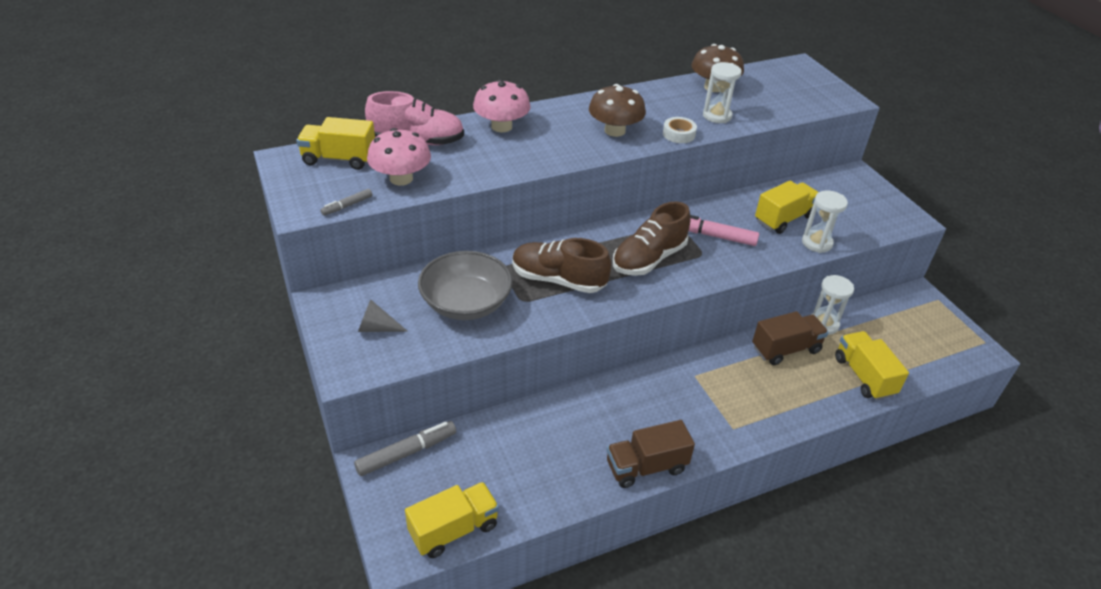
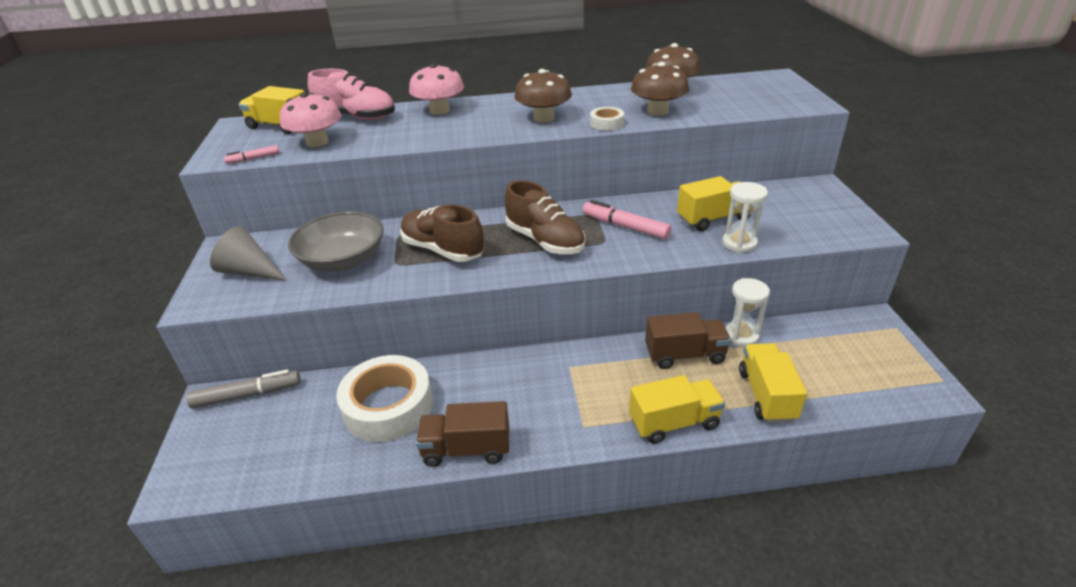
camera: 20 degrees right, 5 degrees down
grey marker [320,189,372,216] -> pink marker [224,145,280,164]
grey cone [358,299,408,332] -> grey cone [210,226,287,281], size x1.52
yellow truck [405,482,499,558] -> yellow truck moved to [629,375,725,444]
brown shoe [613,201,691,276] -> brown shoe turned 105 degrees counterclockwise [505,180,585,254]
white hourglass [703,62,742,123] -> brown mushroom [631,62,689,116]
none -> white tape [336,355,433,442]

